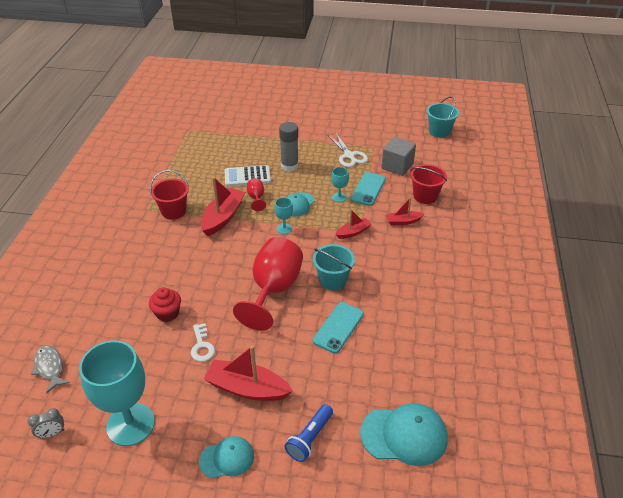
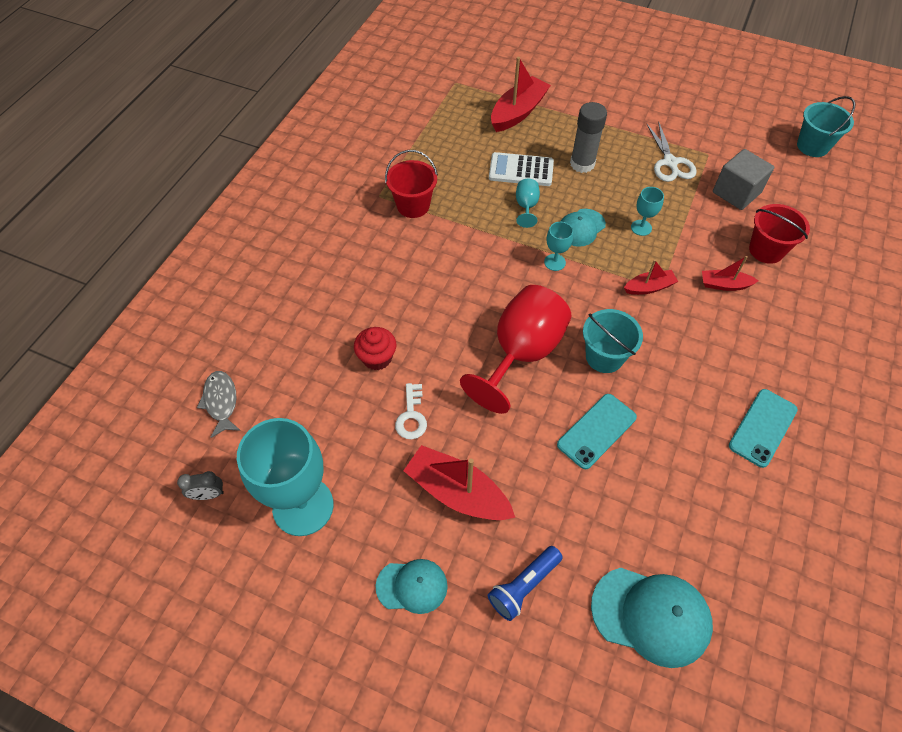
camera: 15 degrees right, 15 degrees up
red boat [201,177,245,236] -> red boat moved to [491,57,551,132]
red goblet [247,178,266,211] -> turquoise goblet [516,179,540,228]
turquoise phone [351,172,386,206] -> turquoise phone moved to [729,389,798,468]

